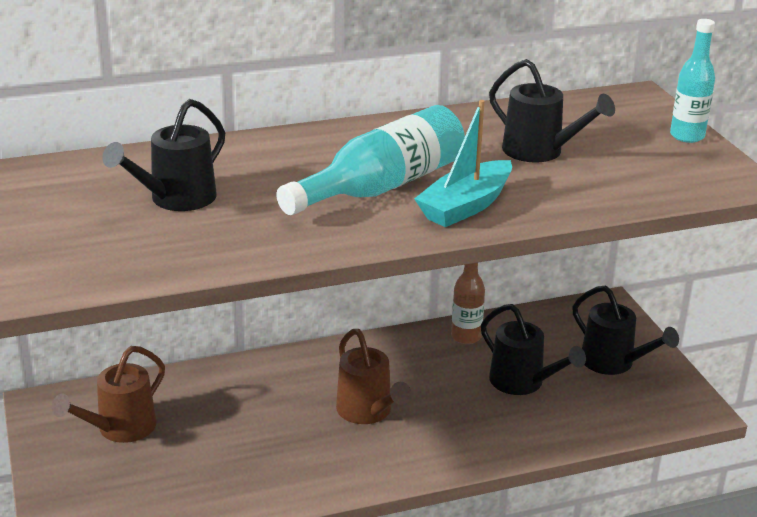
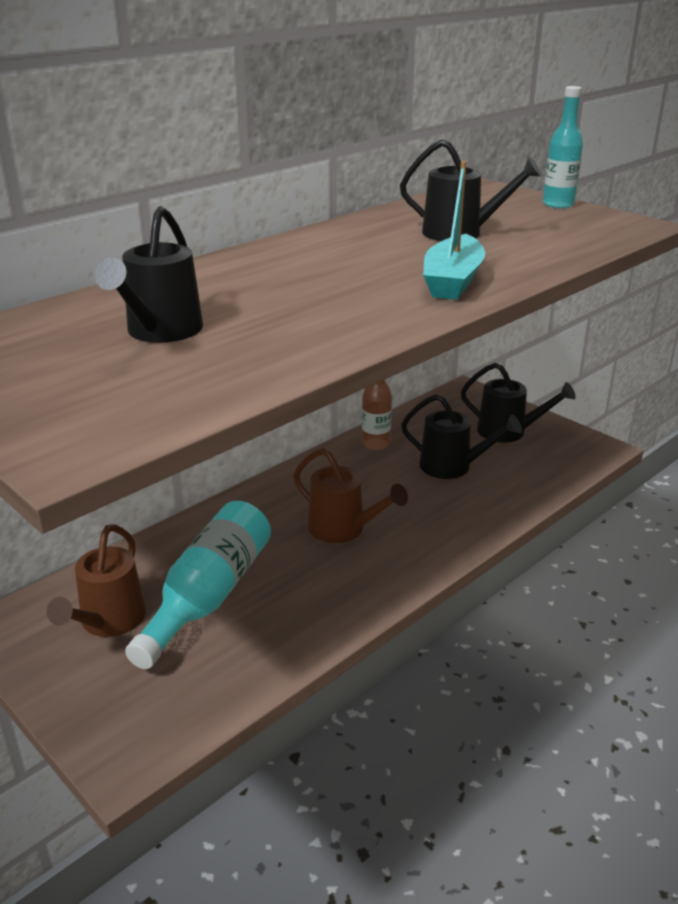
camera: 25 degrees left, 0 degrees up
turquoise bottle [276,105,465,215] -> turquoise bottle moved to [125,501,271,669]

